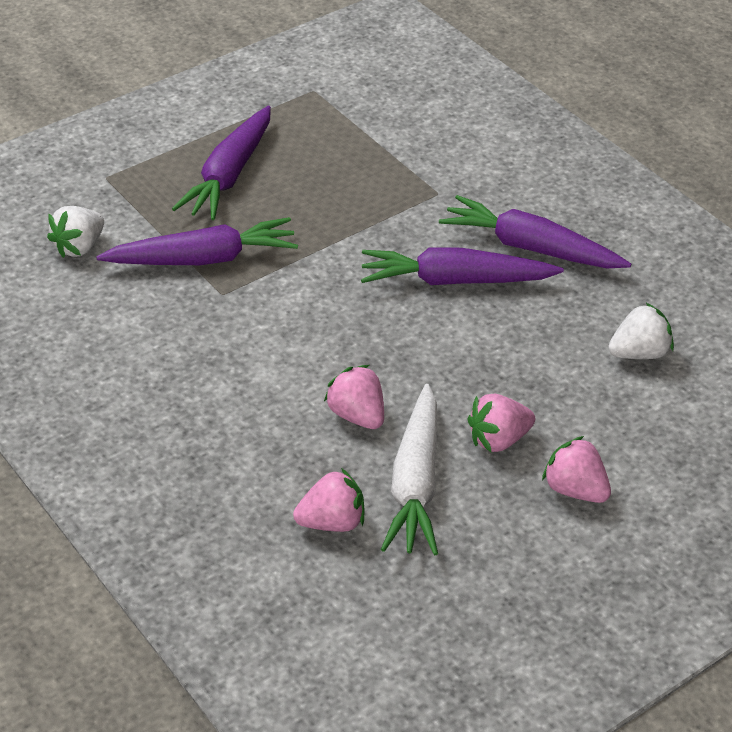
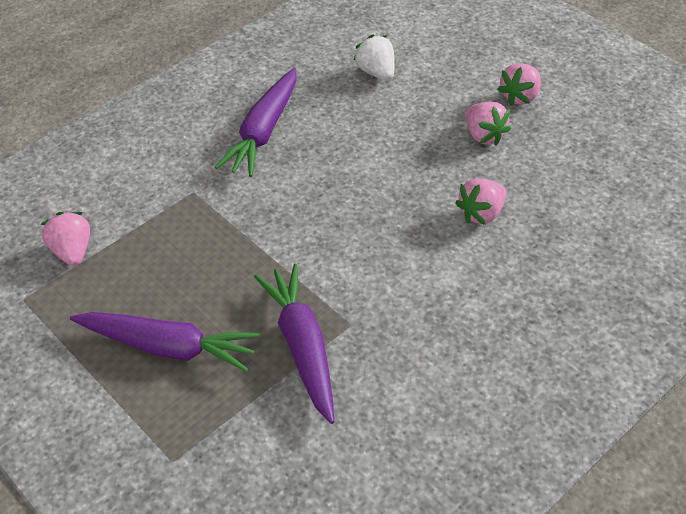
camera: 95 degrees left, 5 degrees up
white strawberry [47,206,104,258] -> none
pink strawberry [293,468,364,532] -> pink strawberry moved to [41,212,90,266]
purple carrot [361,247,564,285] -> none
white carrot [381,384,438,555] -> none

